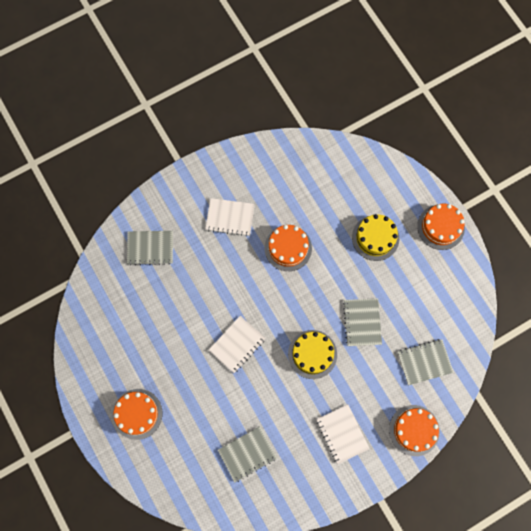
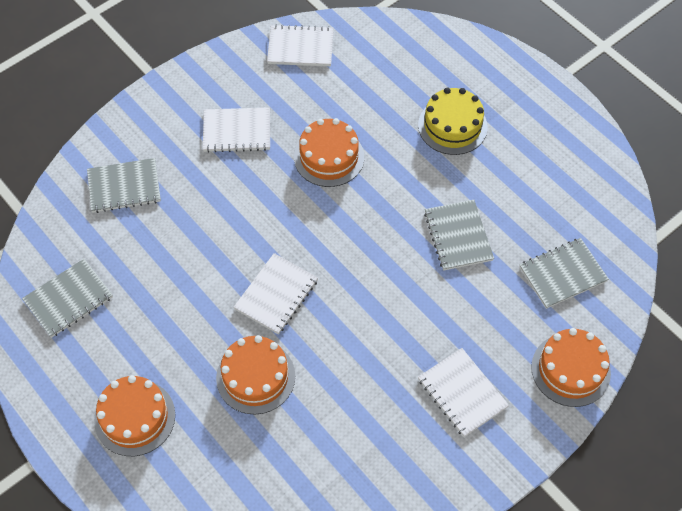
camera: 10 degrees left, 15 degrees down
grey notebook [218,426,277,483] -> grey notebook moved to [22,259,113,338]
yellow cake [288,330,337,379] -> none
orange cake [417,204,465,250] -> orange cake moved to [216,335,295,414]
none -> white notebook [267,24,334,66]

